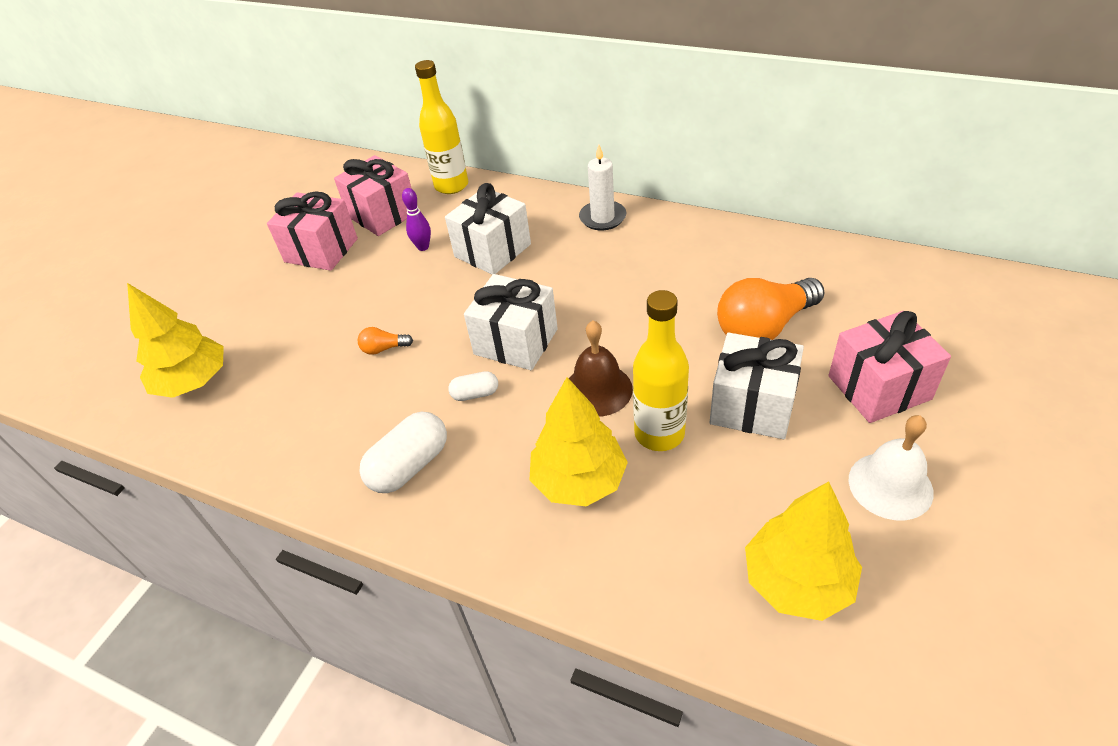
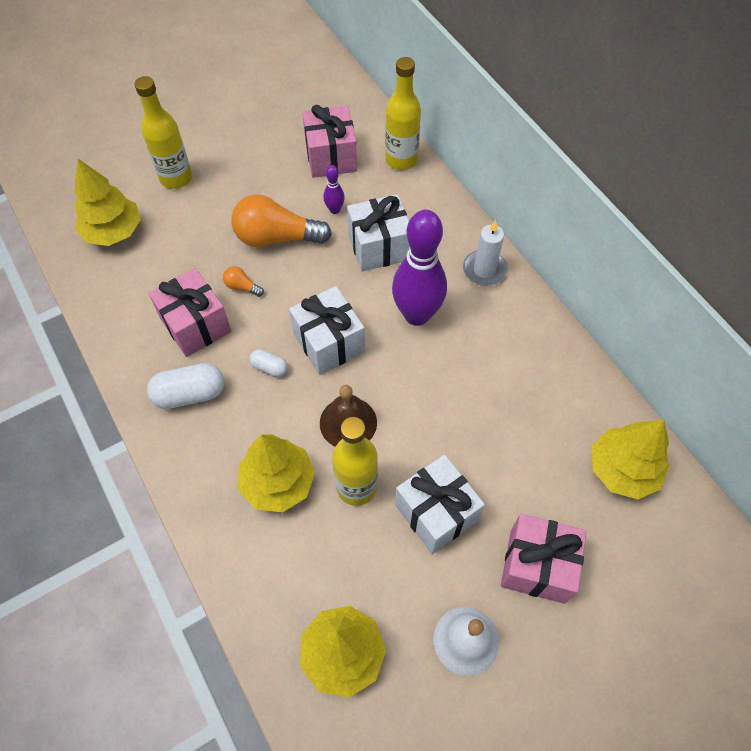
camera: 30 degrees right, 15 degrees up
pink gift [267,191,358,271] -> pink gift moved to [149,268,231,357]
orange light bulb [717,278,825,340] -> orange light bulb moved to [231,194,332,247]
none -> yellow bottle [135,76,192,189]
none -> purple bowling pin [392,210,447,326]
none -> yellow tree [592,420,669,499]

